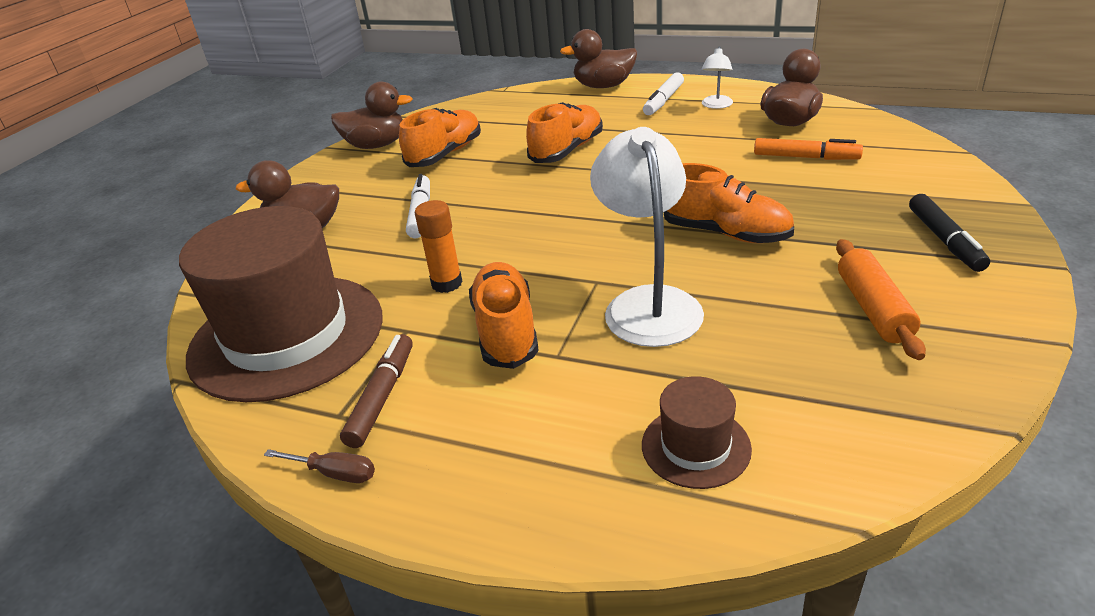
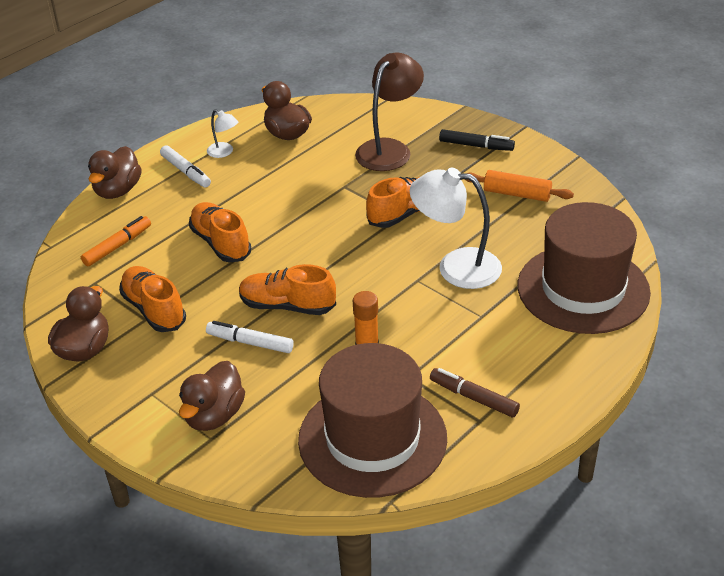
camera: 70 degrees left, 5 degrees up
brown screwdriver [264,449,375,483] -> none
orange shoe [469,262,539,369] -> orange shoe moved to [239,264,336,315]
brown hat [642,376,752,489] -> brown hat [518,202,651,334], size x2.29
orange marker [754,138,863,160] -> orange marker moved to [81,216,151,267]
none -> brown lamp [355,53,424,171]

